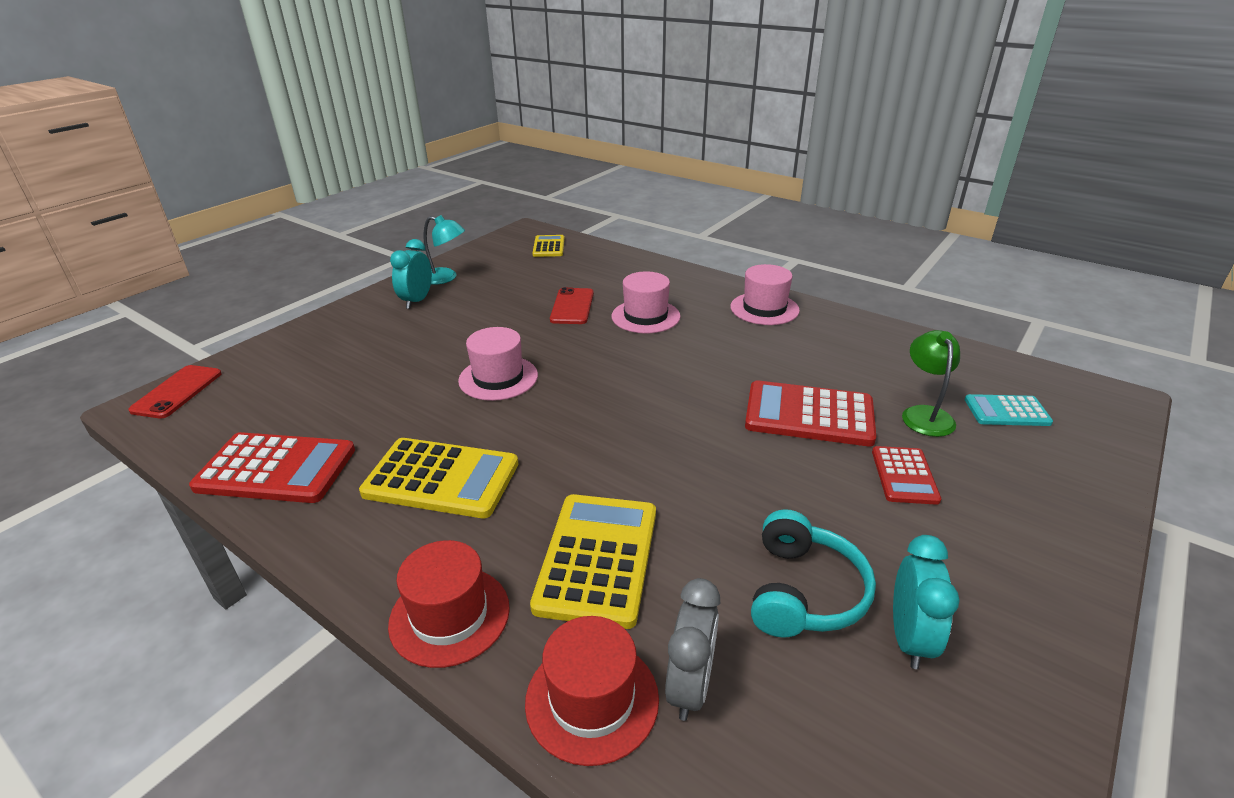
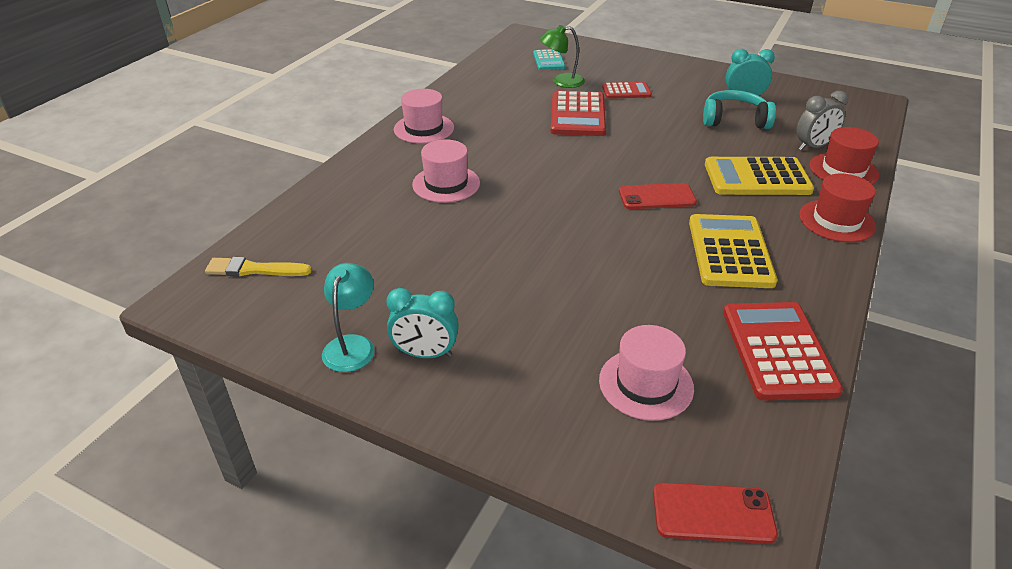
camera: 100 degrees left, 5 degrees up
pink hat [458,327,538,401] -> pink hat moved to [599,325,694,421]
yellow calculator [532,235,565,257] -> yellow brush [205,257,312,276]
red phone [550,287,594,324] -> red phone moved to [619,183,697,209]
grey clock [665,578,720,721] -> grey clock turned 150 degrees clockwise [797,91,848,150]

